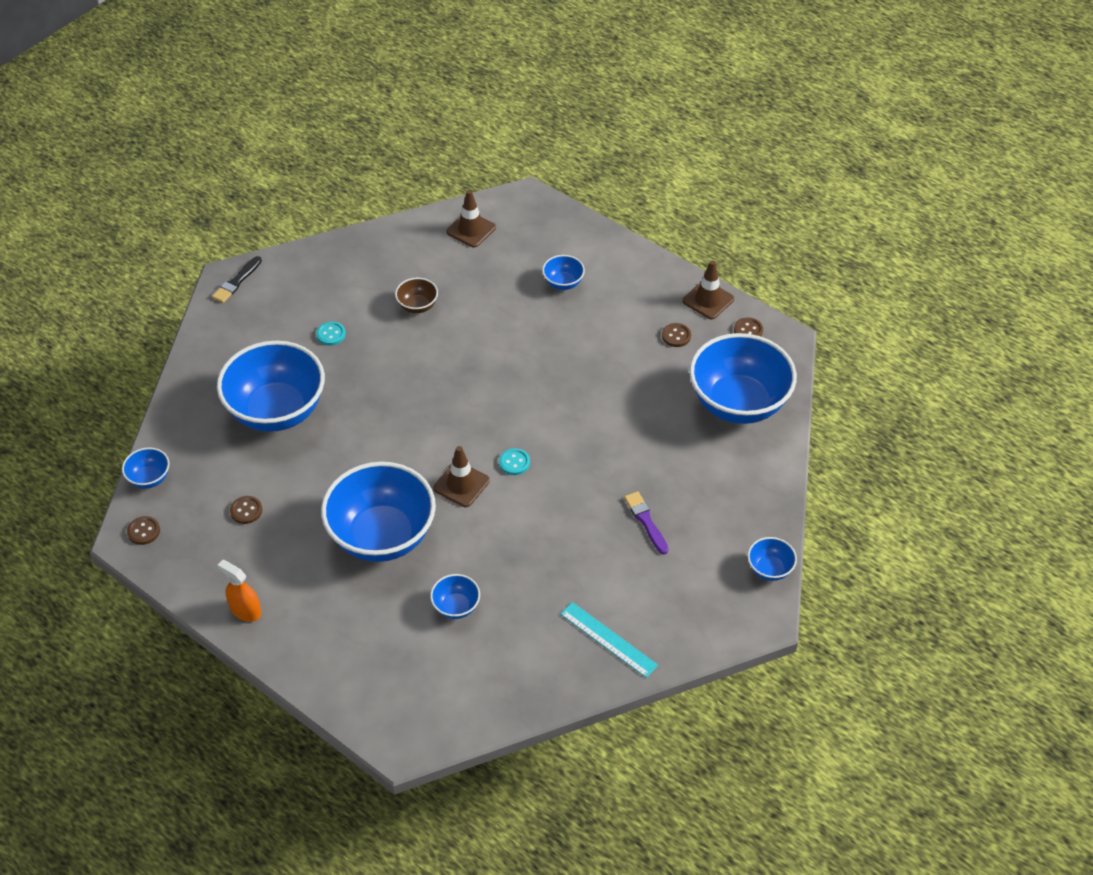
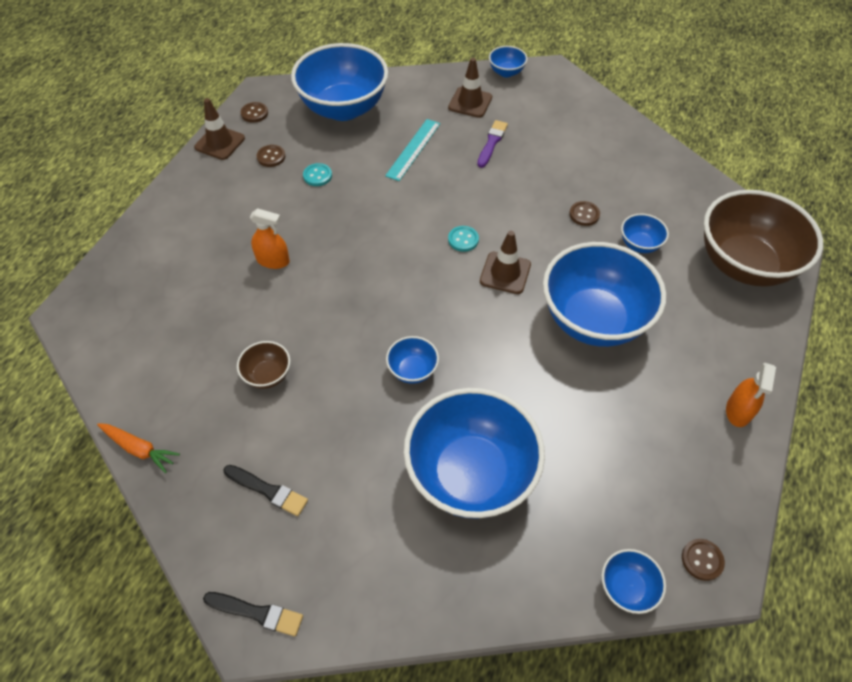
camera: 105 degrees left, 5 degrees up
brown button [230,496,262,524] -> brown button moved to [569,201,600,226]
turquoise button [316,321,346,346] -> turquoise button moved to [303,163,332,186]
brown traffic cone [446,190,496,248] -> brown traffic cone moved to [448,58,492,118]
blue bowl [542,255,585,290] -> blue bowl moved to [386,336,439,384]
turquoise ruler [561,602,658,678] -> turquoise ruler moved to [385,119,440,181]
purple brush [624,491,668,554] -> purple brush turned 150 degrees clockwise [477,120,508,168]
none -> orange carrot [97,423,180,473]
none -> black brush [223,465,308,516]
none -> orange spray bottle [250,208,290,269]
none -> brown bowl [704,190,823,287]

